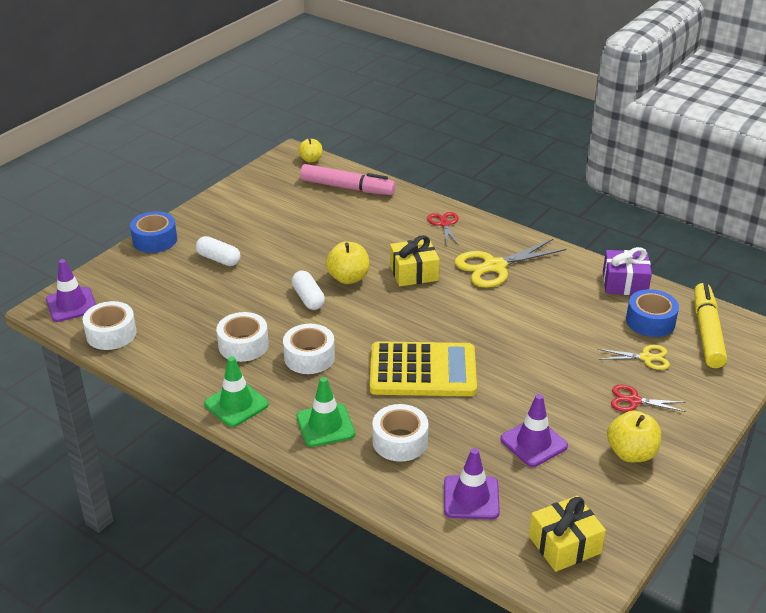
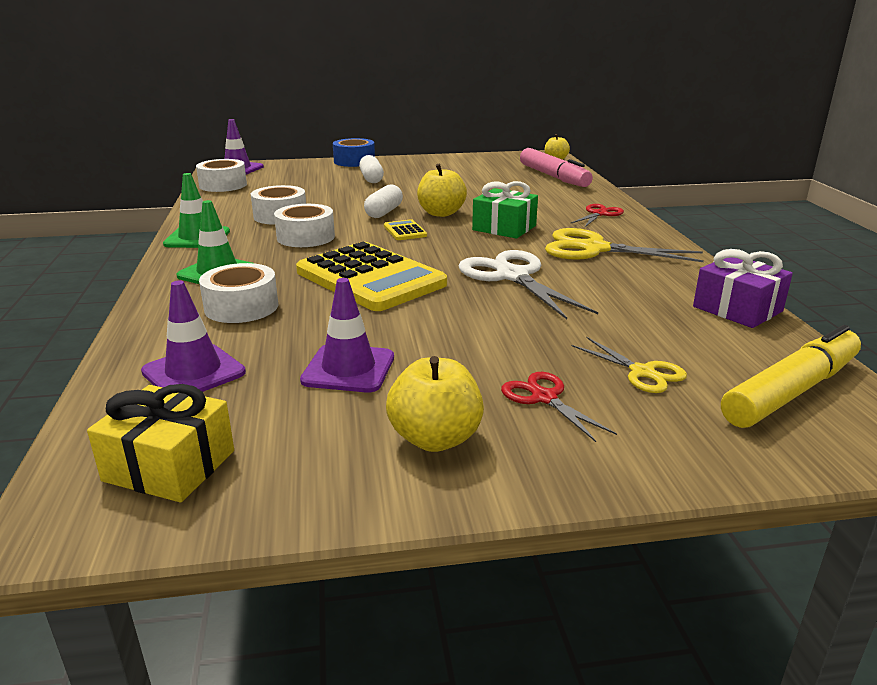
camera: 45 degrees right, 10 degrees down
yellow gift [390,235,440,286] -> green gift [472,181,538,239]
blue tape [626,289,679,337] -> none
none -> yellow calculator [384,219,427,240]
none -> white scissors [459,250,598,319]

